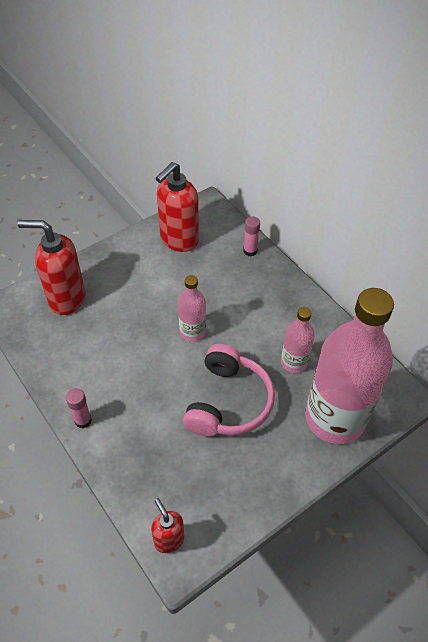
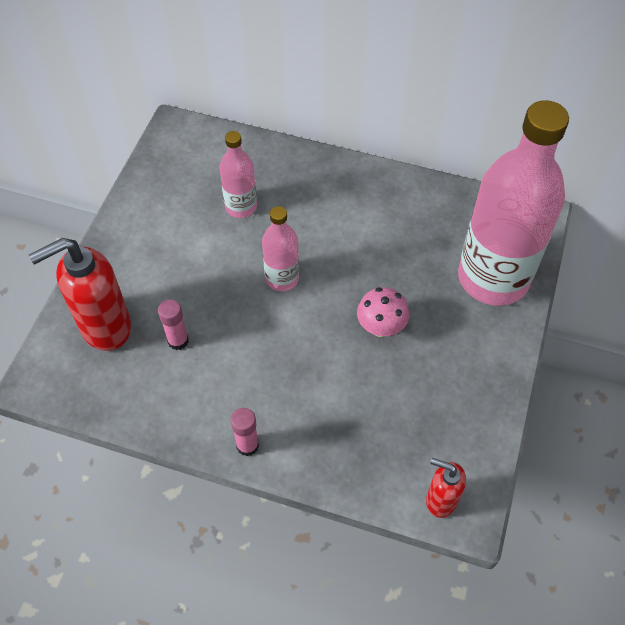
camera: 35 degrees left, 5 degrees up
red soap dispenser [156,162,199,252] -> none
pink headphones [183,344,275,437] -> pink mushroom [357,287,409,337]
pink glue stick [243,216,260,256] -> pink glue stick moved to [158,299,189,350]
pink bottle [281,307,315,373] -> pink bottle moved to [219,131,257,218]

